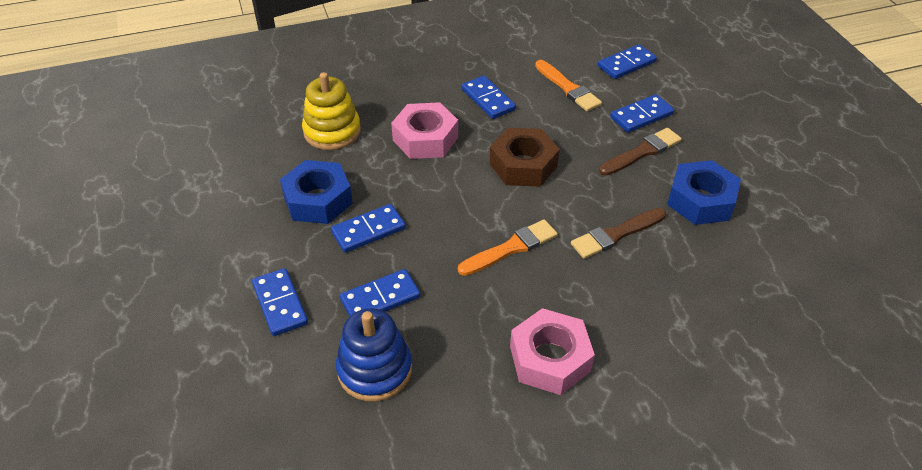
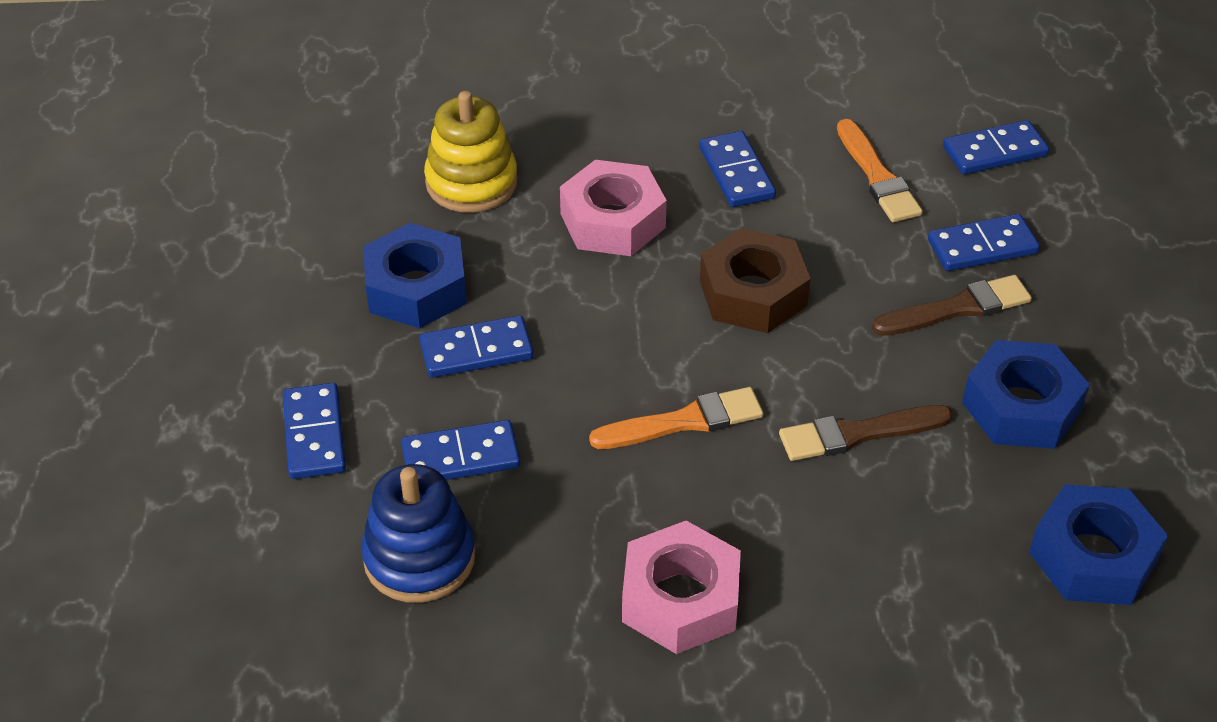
camera: 15 degrees right, 0 degrees up
none -> blue nut [1029,484,1168,605]

